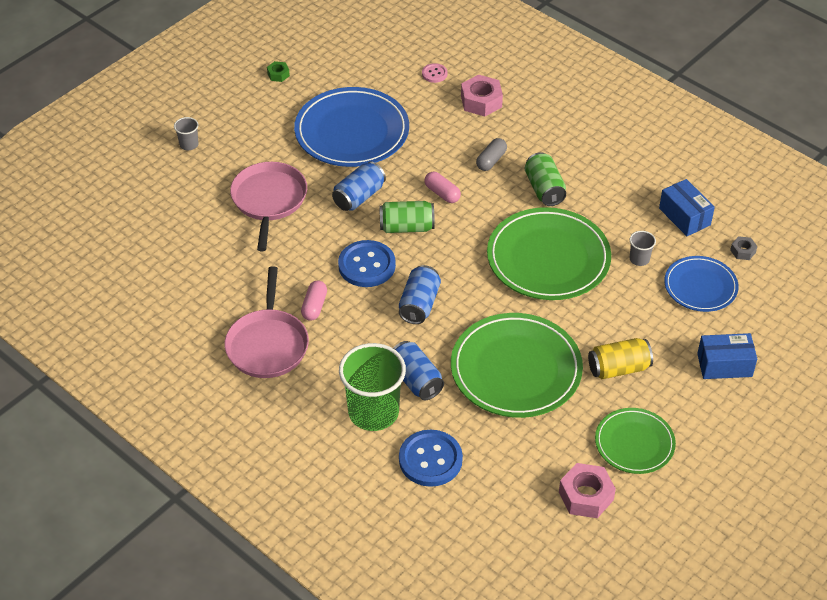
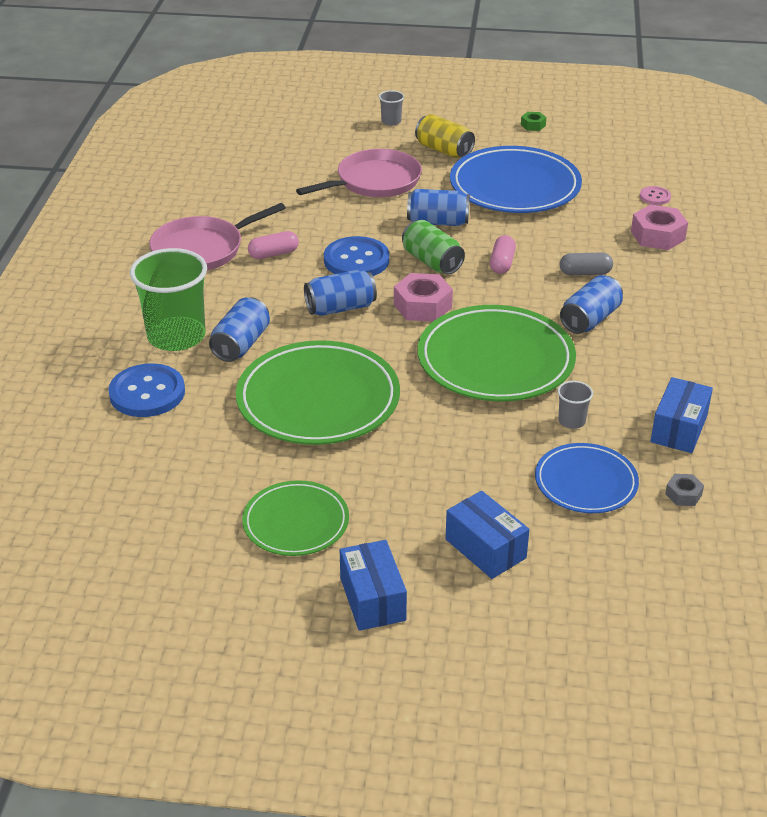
camera: 55 degrees right, 10 degrees down
green can [525,152,566,206] -> blue can [560,275,623,334]
pink nut [559,463,616,518] -> pink nut moved to [394,273,453,322]
yellow can [588,338,653,379] -> yellow can moved to [415,114,475,158]
none -> blue box [340,540,407,631]

